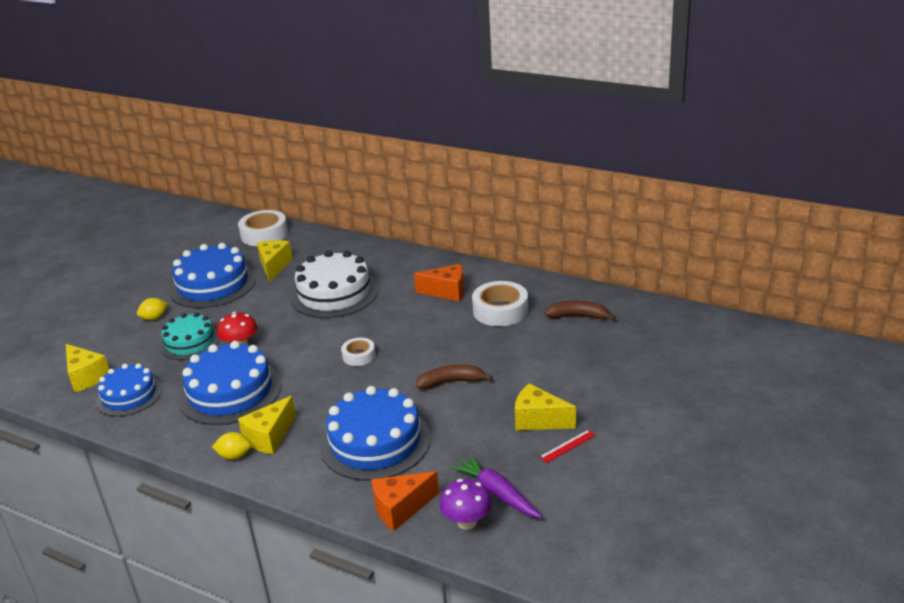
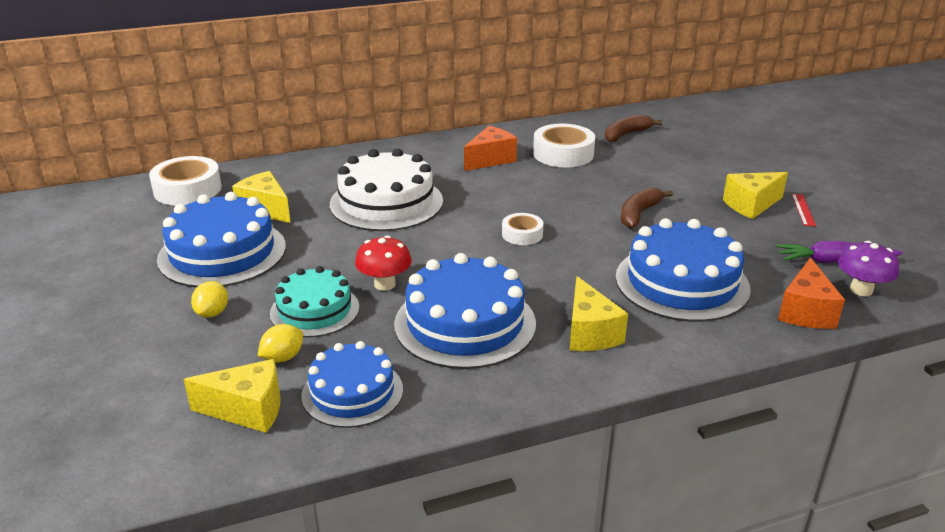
camera: 50 degrees left, 0 degrees up
yellow lemon [212,432,251,460] -> yellow lemon moved to [258,324,303,363]

